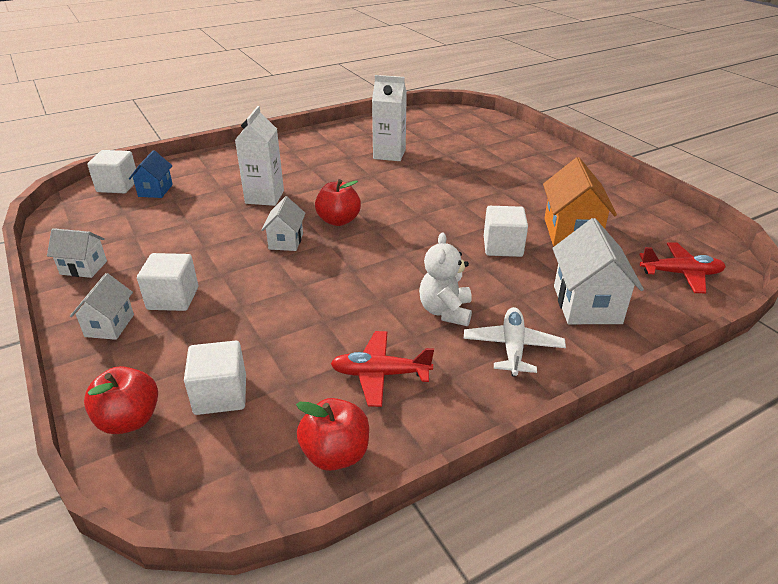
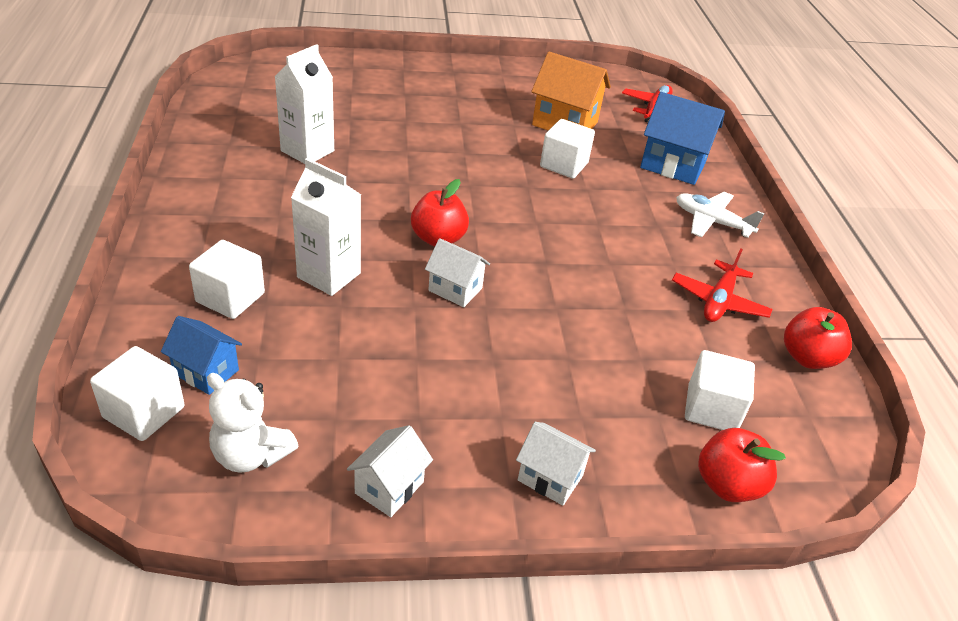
camera: 70 degrees left, 5 degrees up
white cube [137,253,198,311] -> white cube moved to [189,240,265,319]
white teddy bear [419,232,472,326] -> white teddy bear moved to [207,373,298,473]
white house [552,218,644,324] -> blue house [640,92,725,185]

